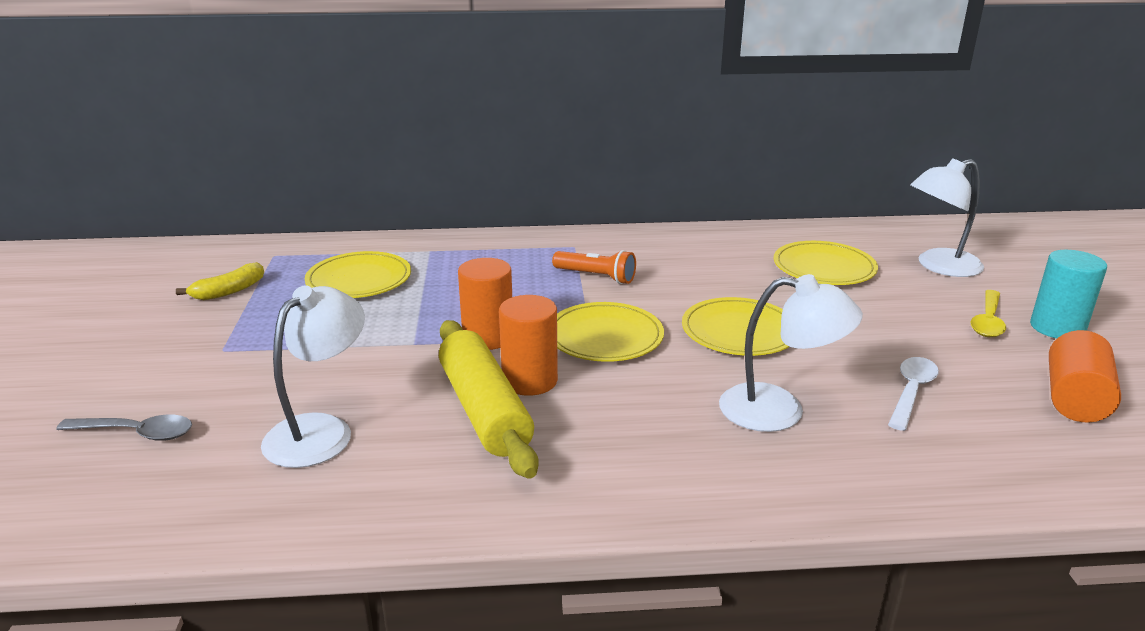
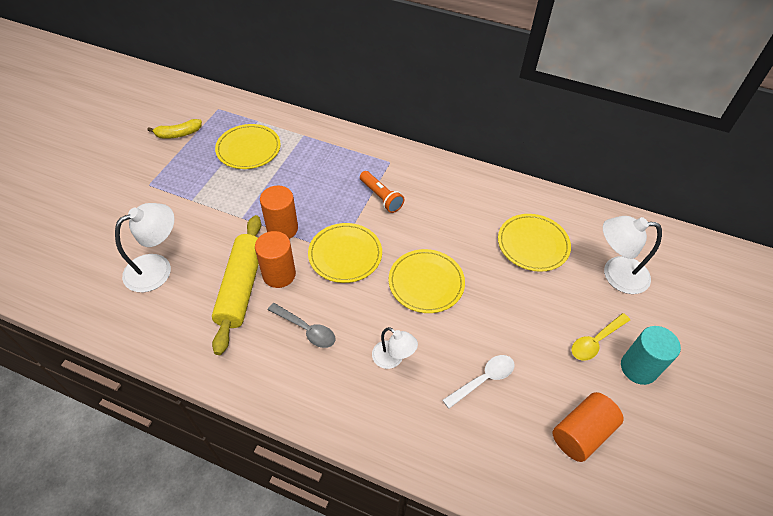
camera: 25 degrees right, 25 degrees up
grey spoon [56,415,192,441] -> grey spoon moved to [268,303,335,348]
white lamp [719,274,863,432] -> white lamp [372,327,418,369], size x0.61

